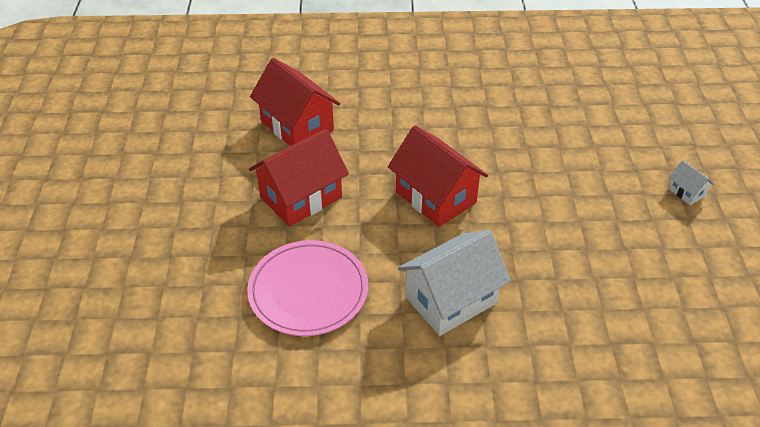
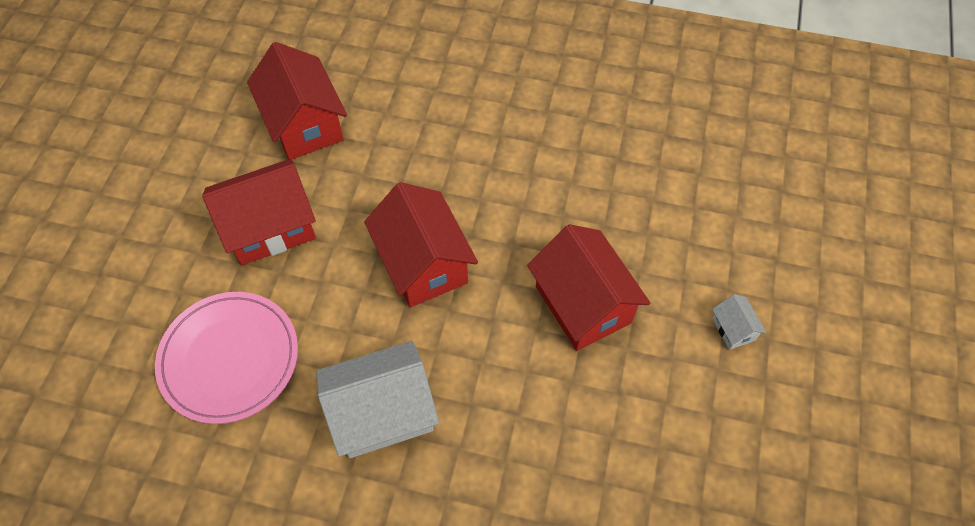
camera: 15 degrees right, 15 degrees up
none -> red house [527,224,651,351]

